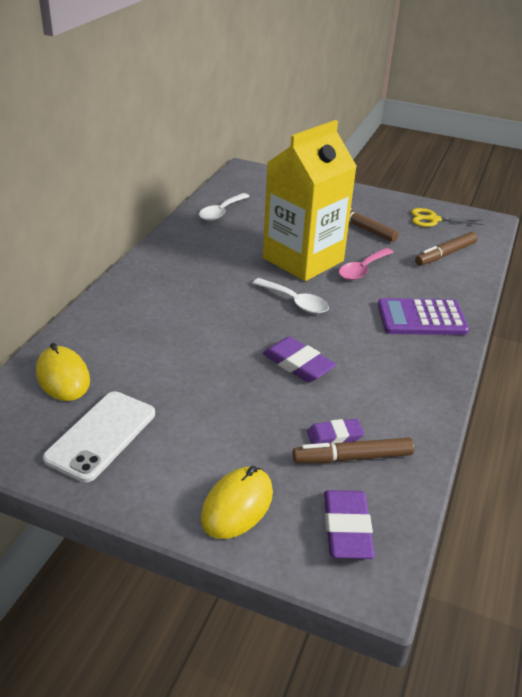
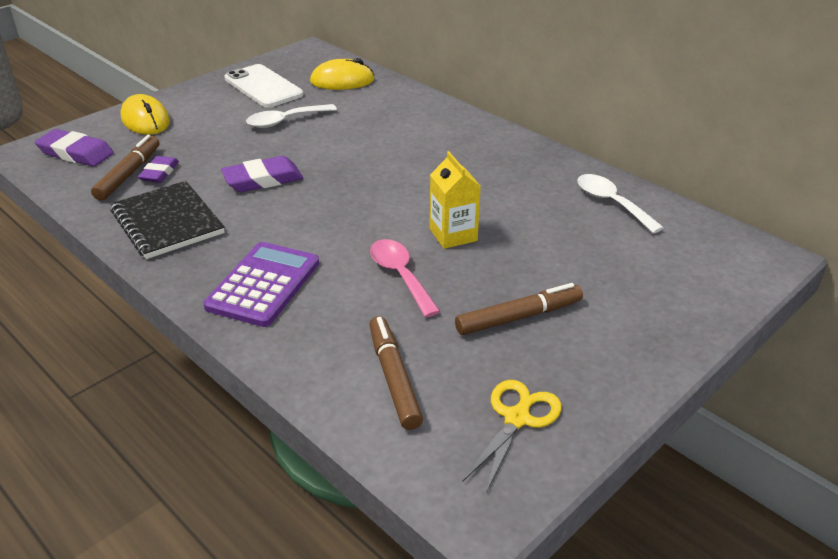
camera: 115 degrees right, 0 degrees up
white spoon [252,278,329,314] -> white spoon moved to [246,104,337,128]
yellow carton [263,120,357,281] -> yellow carton [430,151,481,249], size x0.45
none -> black notebook [111,181,225,259]

